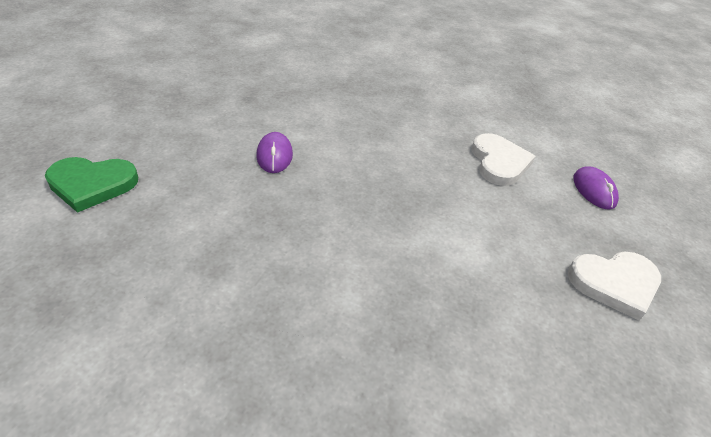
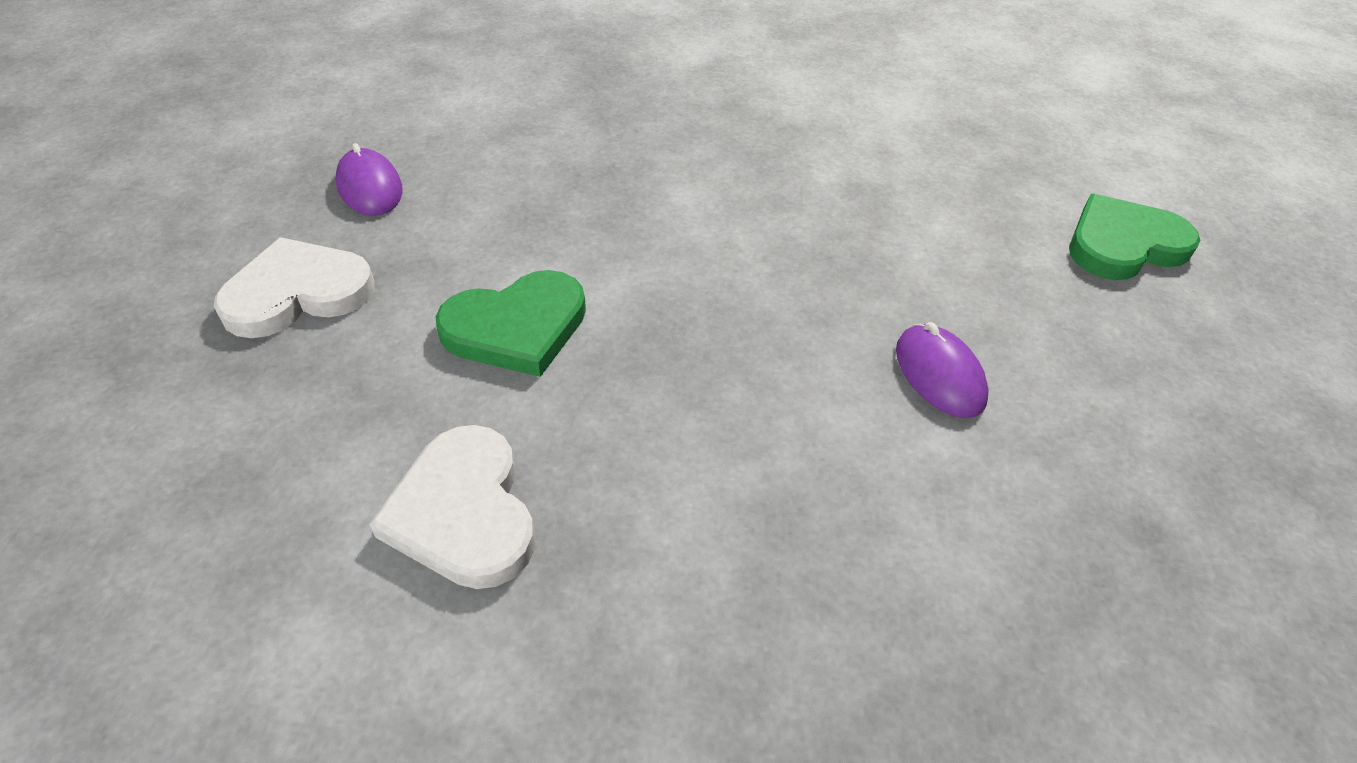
camera: 165 degrees right, 5 degrees up
purple mouse [573,167,619,209] -> purple mouse moved to [336,143,402,216]
none -> green heart [435,270,586,377]

